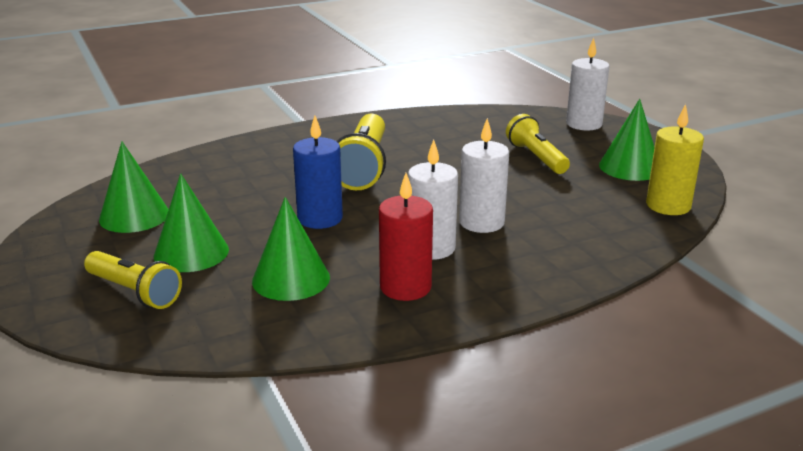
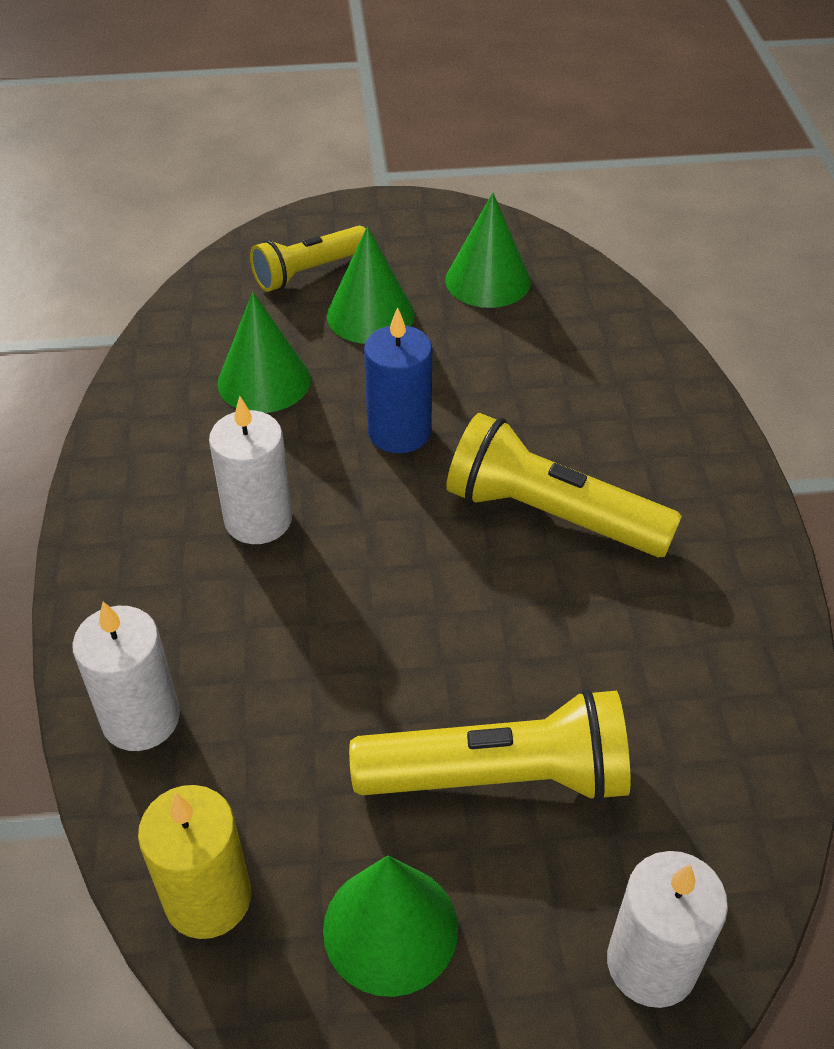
camera: 110 degrees right, 20 degrees up
red candle [379,173,433,301] -> none
white candle [459,118,509,233] -> white candle moved to [72,601,180,751]
yellow flashlight [506,114,570,174] -> yellow flashlight [349,689,631,803], size x1.51

